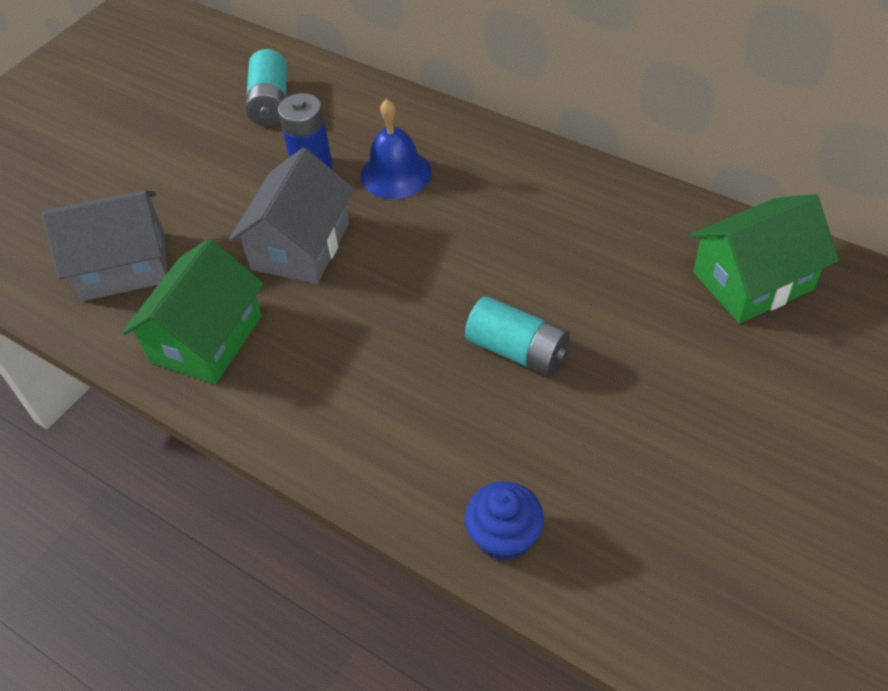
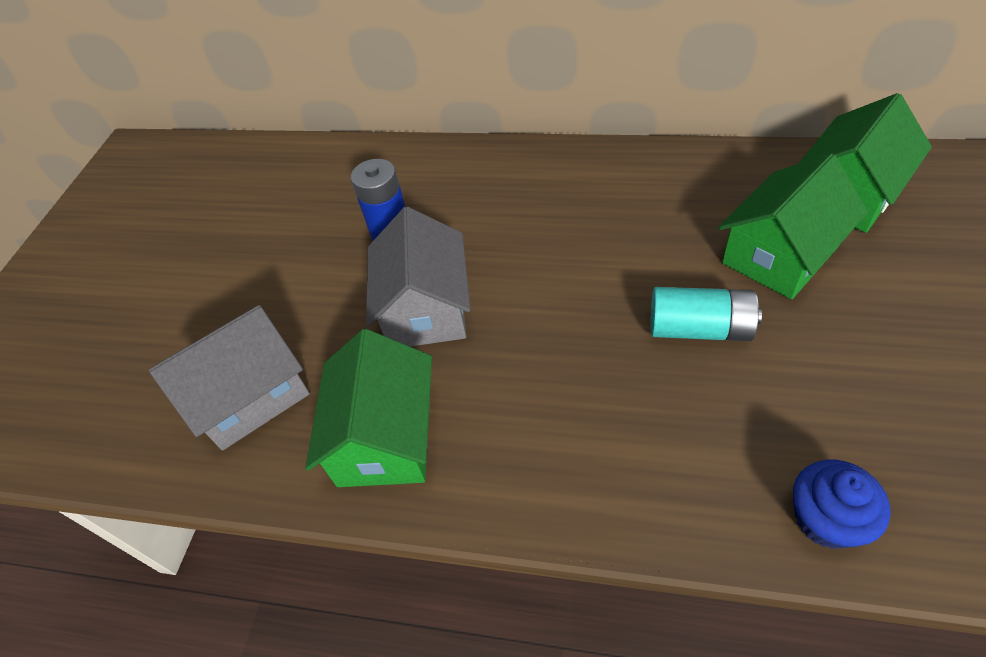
camera: 20 degrees left, 0 degrees up
turquoise battery [246,49,287,126] -> none
blue bell [360,99,432,199] -> none
none -> green house [718,154,868,300]

